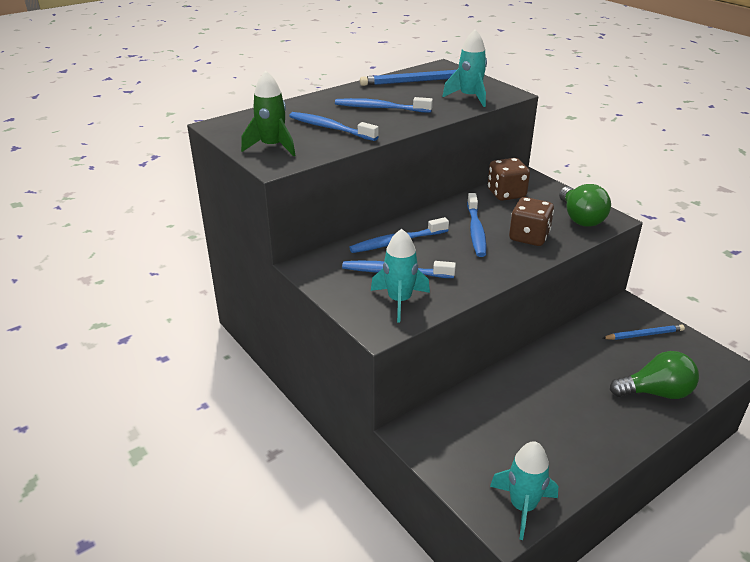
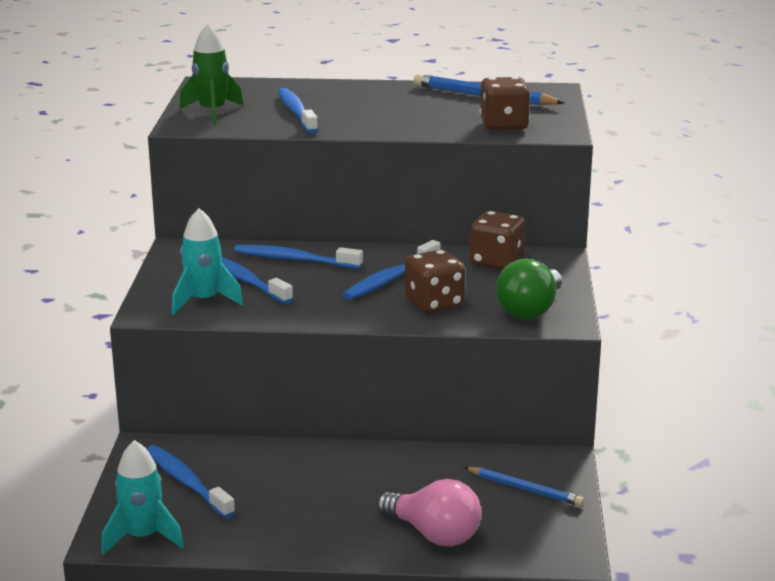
camera: 40 degrees right, 10 degrees down
blue toothbrush [335,97,433,113] -> blue toothbrush moved to [146,445,235,518]
turquoise rocket [442,29,487,107] -> brown dice [480,77,530,130]
green light bulb [610,351,699,399] -> pink light bulb [377,479,481,547]

